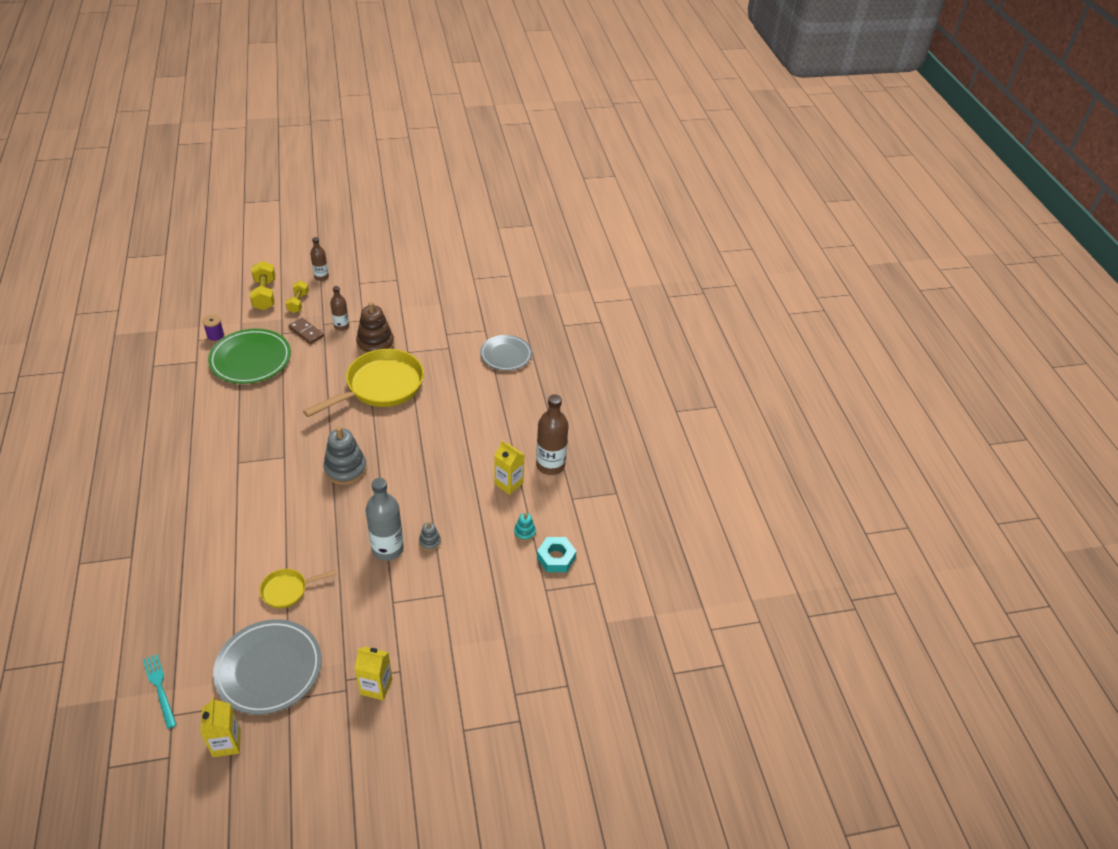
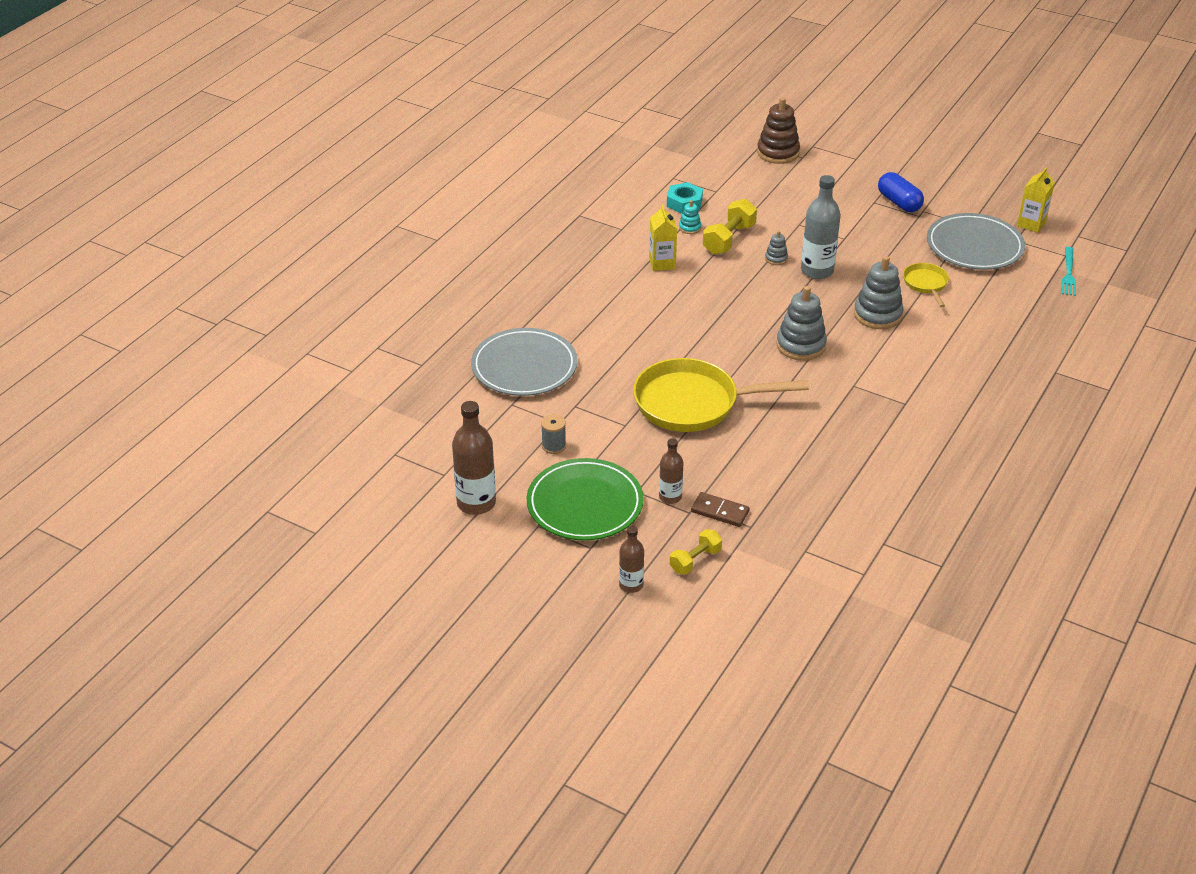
camera: 135 degrees left, 5 degrees down
purple spool [203,315,225,343] -> none
green plate [208,329,291,384] -> green plate moved to [527,458,644,540]
yellow dumbbell [250,261,275,310] -> yellow dumbbell moved to [703,199,757,255]
yellow pan [260,569,336,608] -> yellow pan turned 120 degrees counterclockwise [903,263,949,307]
brown domino [289,318,324,344] -> brown domino turned 60 degrees counterclockwise [691,492,749,527]
yellow carton [355,646,392,701] -> blue capsule [878,172,924,212]
brown stacking toy [356,302,394,354] -> brown stacking toy moved to [757,97,800,164]
grey plate [480,335,532,371] -> grey plate [471,328,577,396], size x1.50
brown bottle [536,394,569,475] -> brown bottle moved to [452,401,496,515]
none -> grey spool [541,414,566,454]
none -> grey stacking toy [854,256,904,329]

